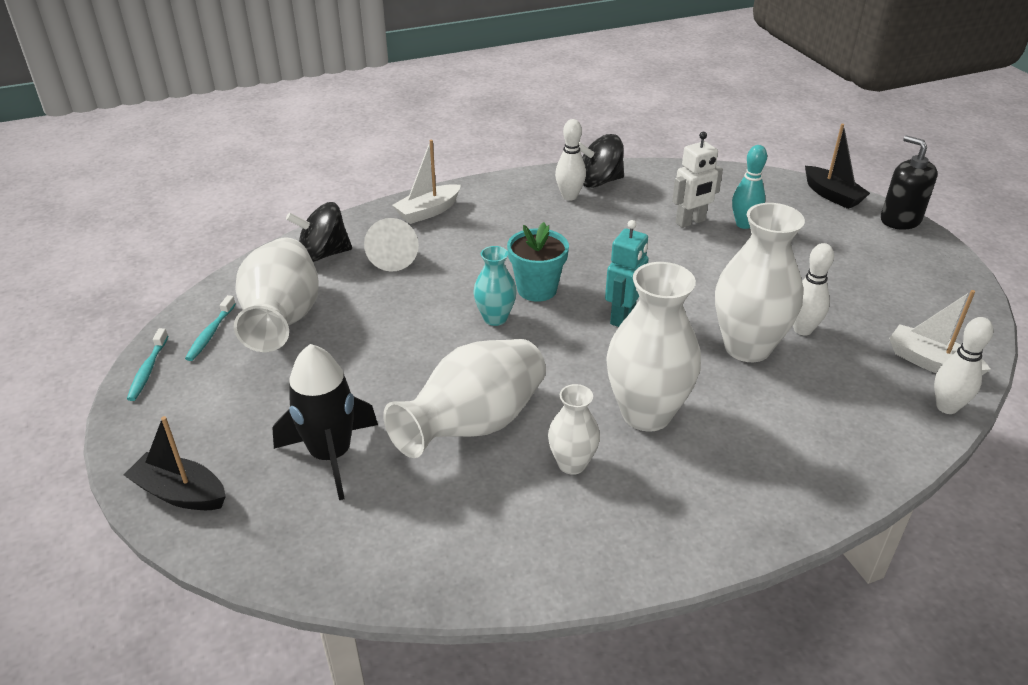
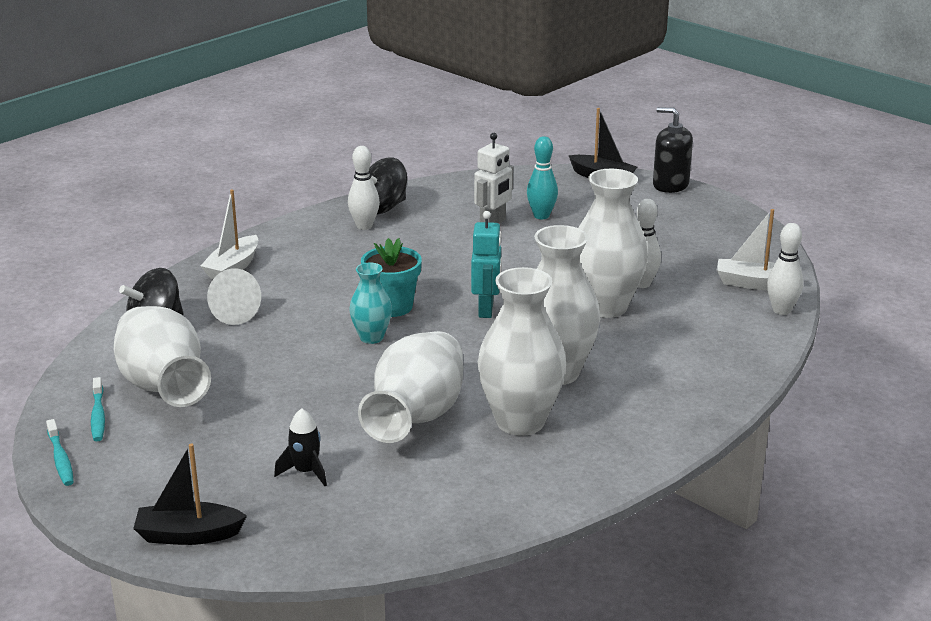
camera: 25 degrees left, 10 degrees down
black rocket [272,344,378,500] -> black rocket [274,408,327,486], size x0.54
white vase [548,384,600,475] -> white vase [477,267,566,436], size x1.87

